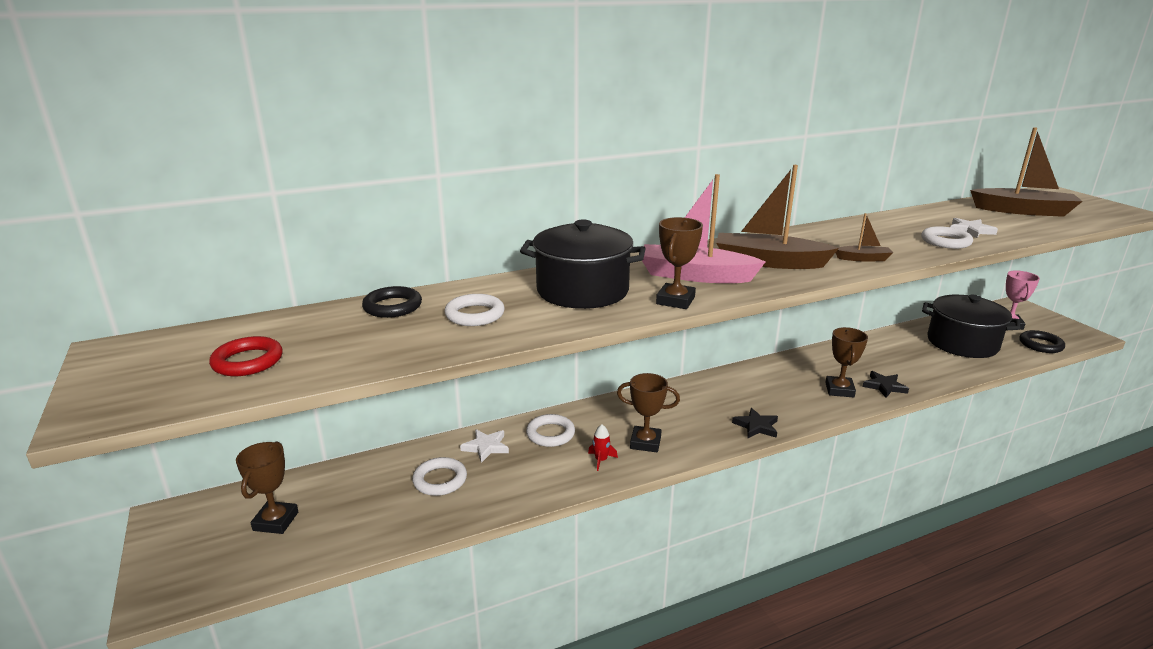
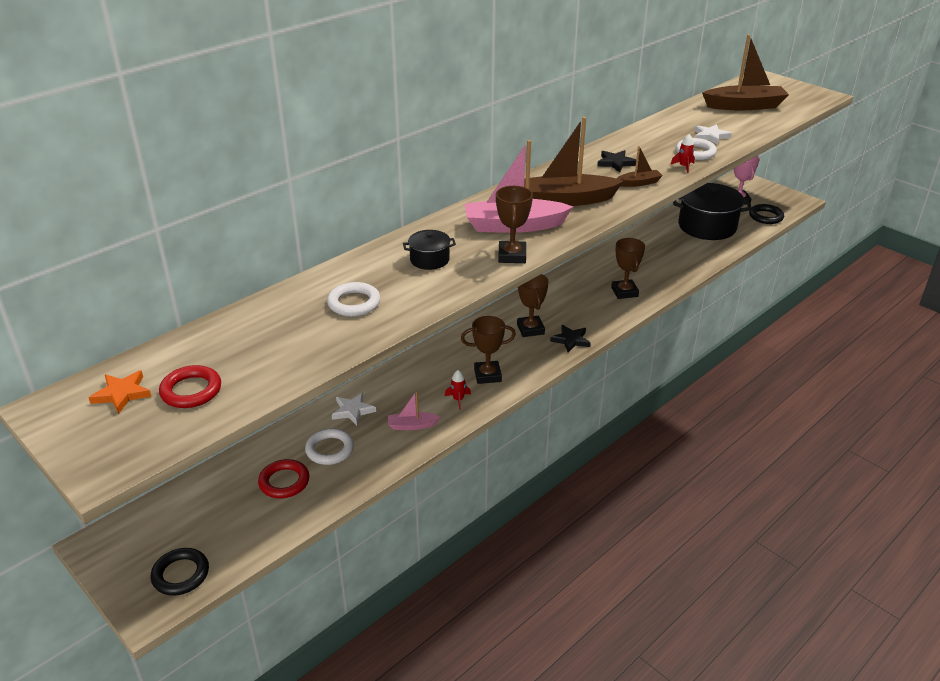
camera: 20 degrees left, 10 degrees up
brown trophy [236,442,298,534] -> brown trophy moved to [517,274,549,337]
black ring [362,286,422,318] -> black ring moved to [151,548,209,596]
black pot [520,220,646,309] -> black pot [403,230,456,270], size x0.48
white ring [526,414,575,447] -> none
black star [862,371,909,398] -> black star moved to [597,150,636,172]
none -> orange star [88,370,152,414]
none -> red ring [258,459,310,499]
none -> pink boat [388,391,441,430]
none -> red rocket [671,134,695,173]

